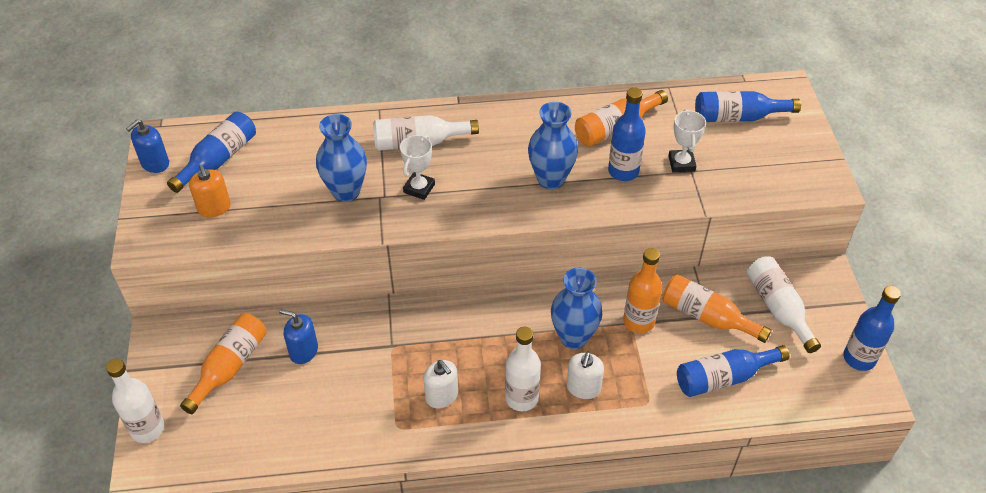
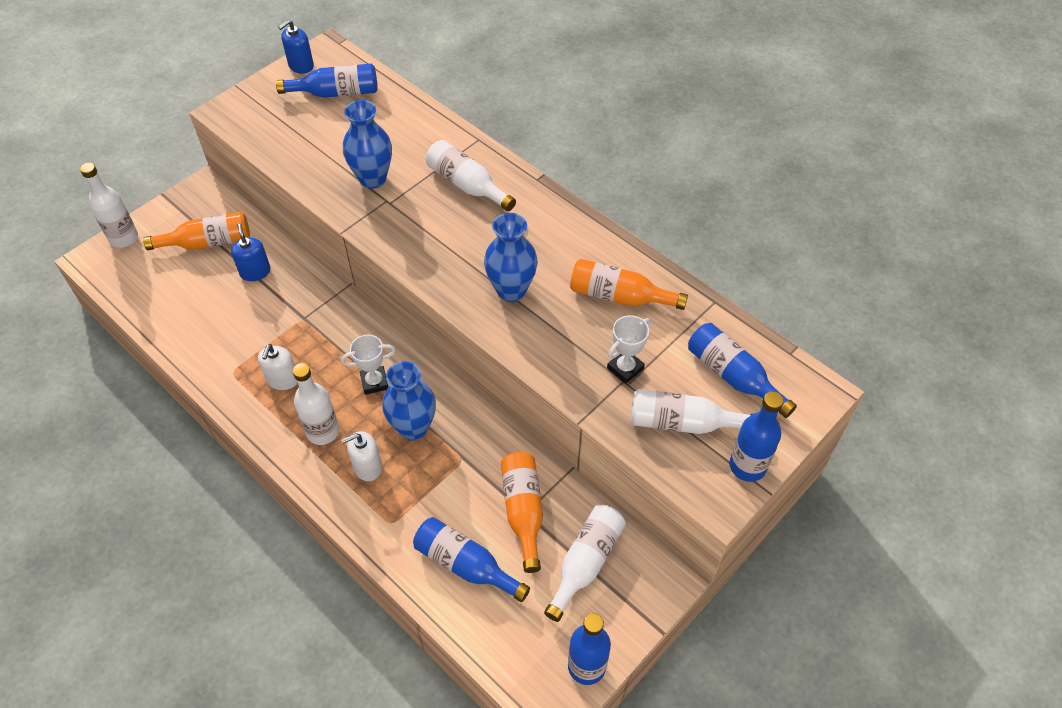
camera: 50 degrees right, 5 degrees up
blue soap dispenser [126,119,169,173] -> blue soap dispenser turned 45 degrees counterclockwise [278,20,314,74]
orange soap dispenser [189,165,231,217] -> none
white trophy [400,135,435,200] -> white trophy moved to [341,335,396,395]
blue bottle [608,87,646,181] -> blue bottle moved to [729,391,784,482]
orange bottle [623,248,662,333] -> none
none -> white bottle [631,389,752,434]

